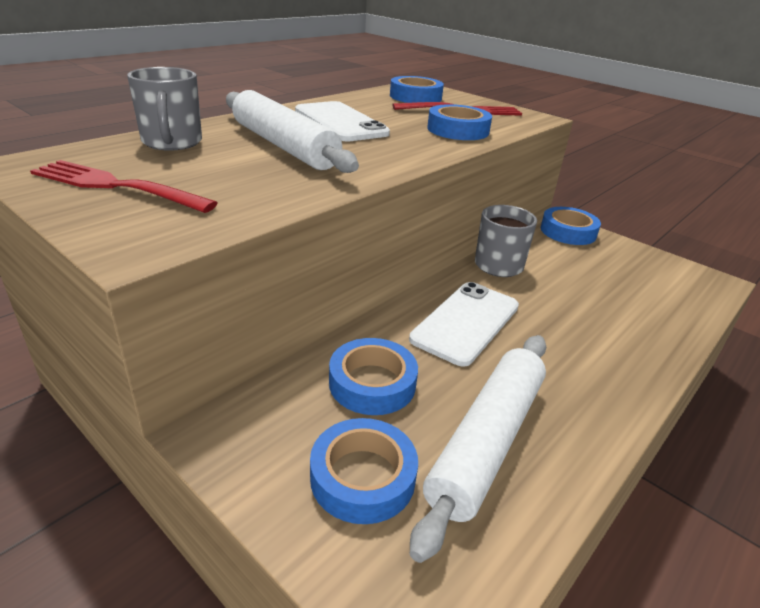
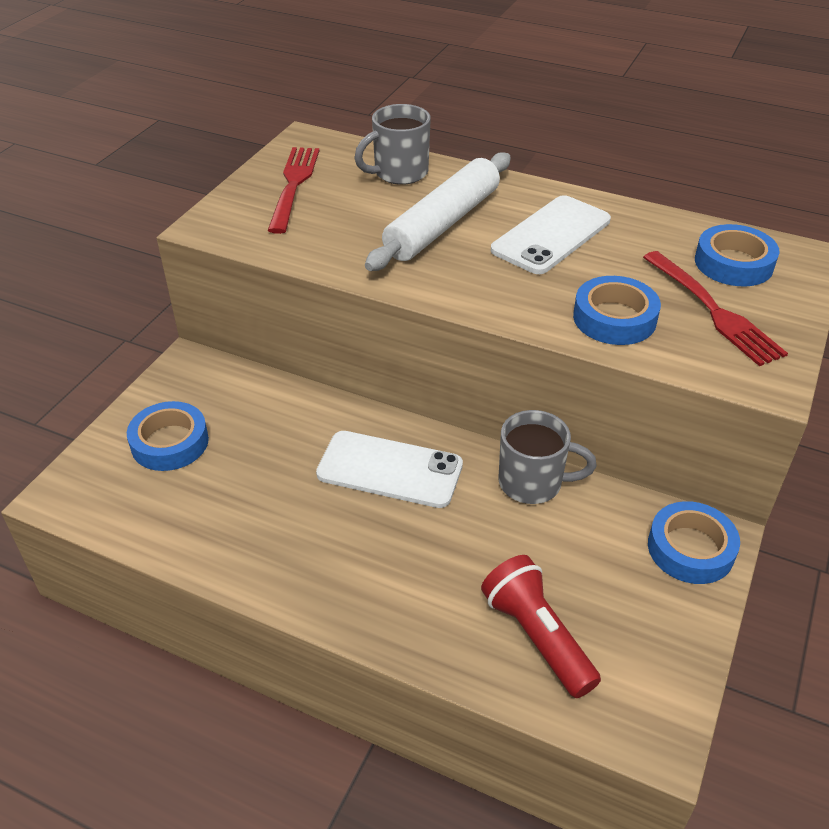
camera: 75 degrees right, 10 degrees up
blue tape [329,338,418,415] -> none
white rolling pin [410,335,546,563] -> none
none -> red flashlight [481,555,601,698]

